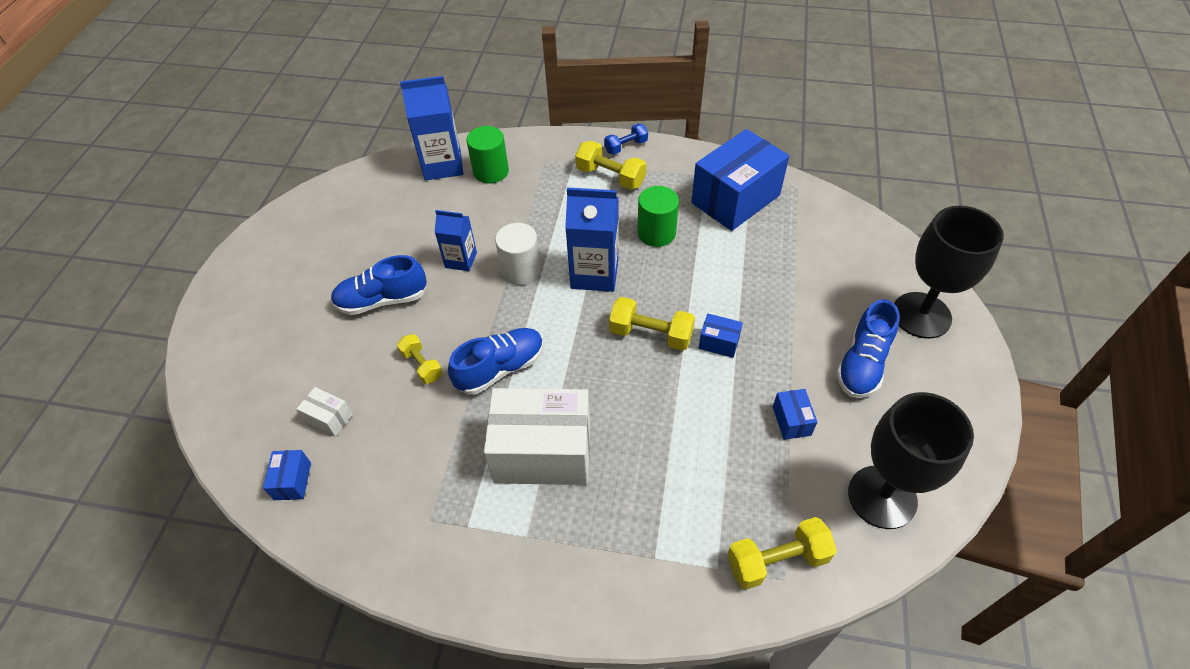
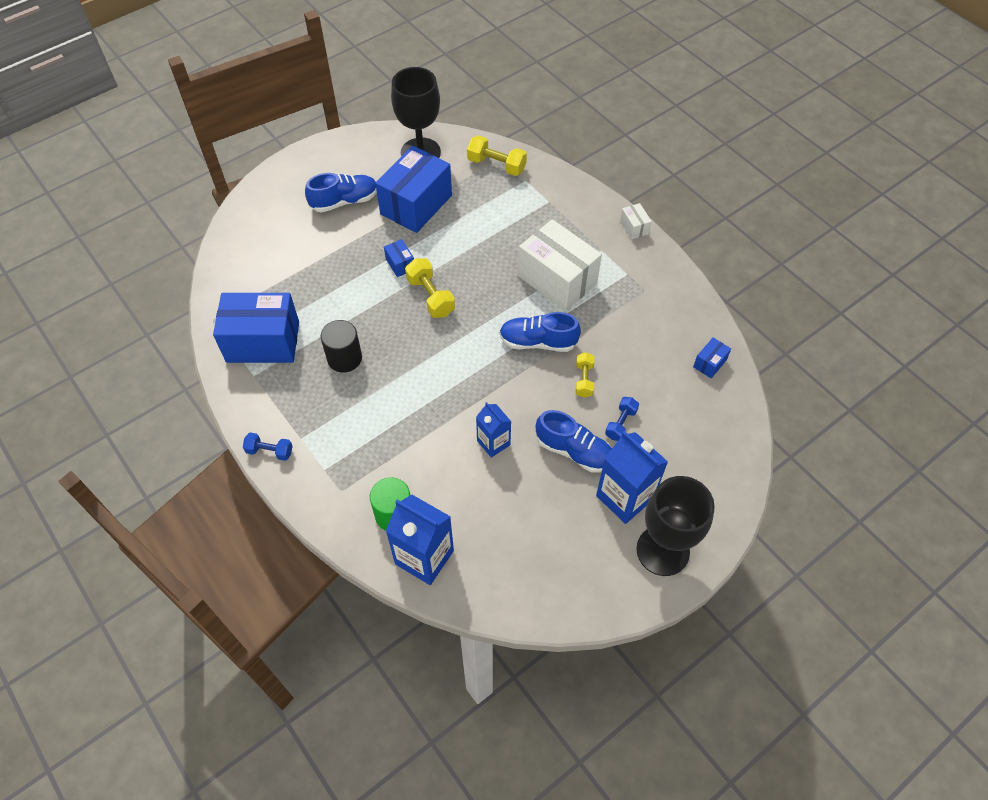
camera: 140 degrees left, 5 degrees up
white box [297,387,353,437] -> white box moved to [620,203,652,240]
white cylinder [495,223,541,285] -> none
blue carton [565,187,619,292] -> blue carton moved to [596,431,668,524]
yellow dumbbell [575,141,646,190] -> none
green cylinder [637,186,679,247] -> black cylinder [321,320,362,373]
blue box [773,389,817,440] -> blue box [375,146,452,233], size x2.36
black goblet [894,206,1004,339] -> black goblet moved to [636,476,715,576]
none -> blue dumbbell [605,397,639,441]

